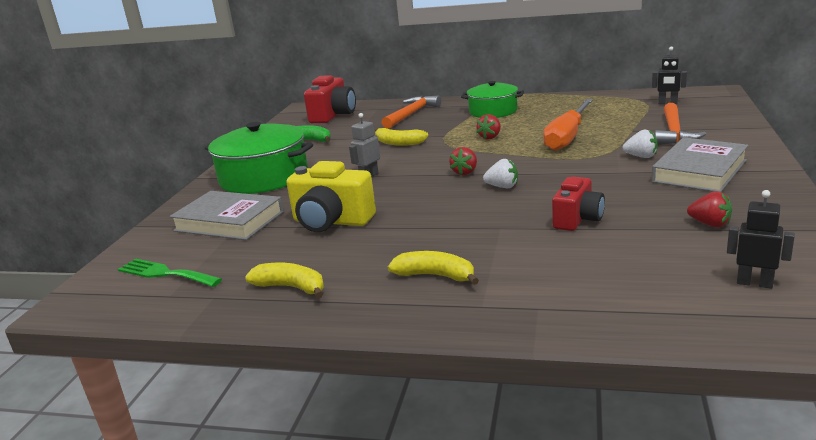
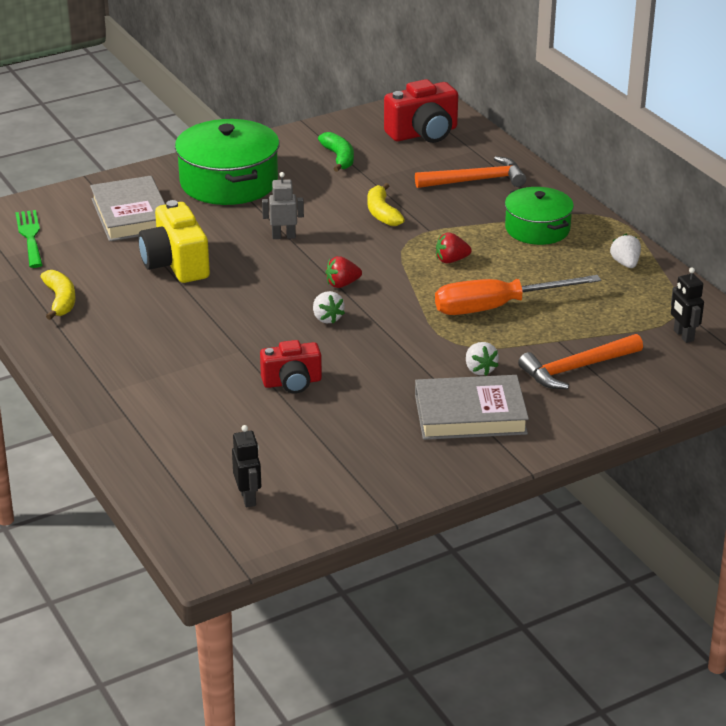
camera: 45 degrees right, 10 degrees up
yellow banana [388,251,479,285] -> none
red strawberry [687,191,732,227] -> none
none -> white strawberry [610,234,641,268]

